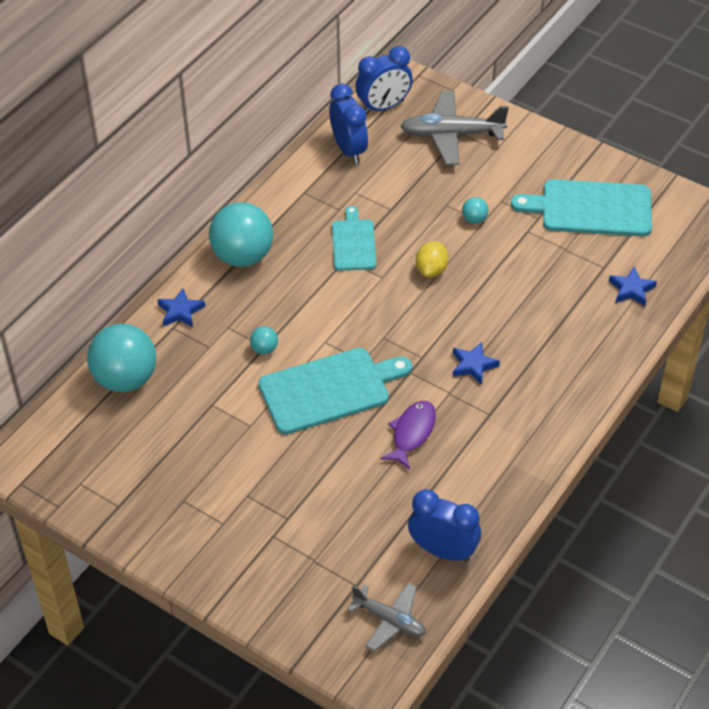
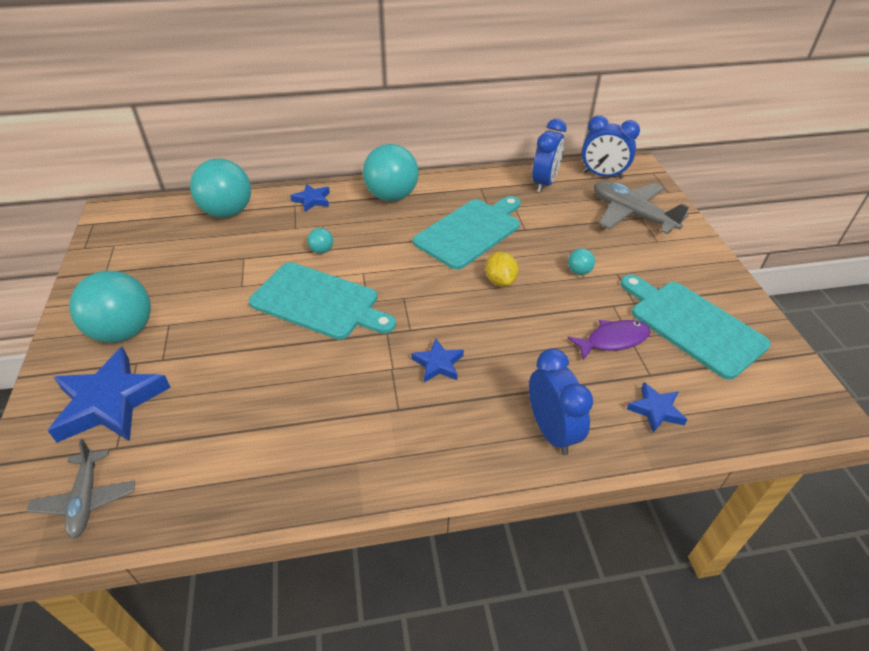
camera: 45 degrees right, 5 degrees down
turquoise cutting board [332,206,376,271] -> turquoise cutting board [413,196,521,270], size x1.65
purple fish [381,401,436,469] -> purple fish moved to [567,320,651,360]
blue clock [408,489,481,562] -> blue clock moved to [529,348,593,455]
yellow lemon [416,241,449,277] -> yellow lemon turned 75 degrees counterclockwise [485,252,519,287]
none -> blue star [48,347,171,443]
none -> turquoise ball [69,271,151,343]

